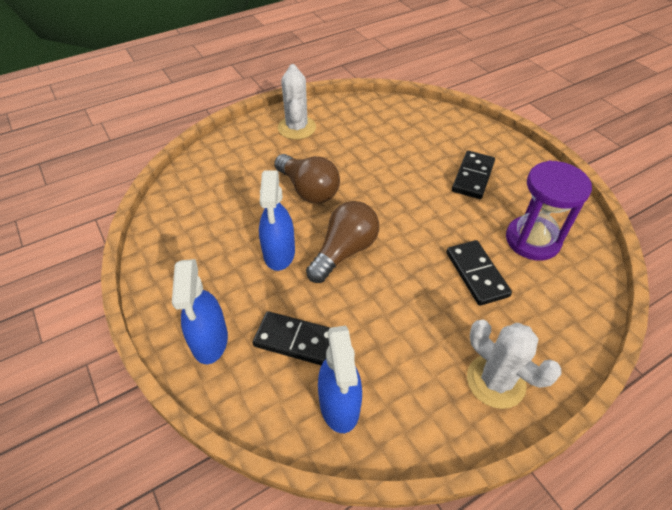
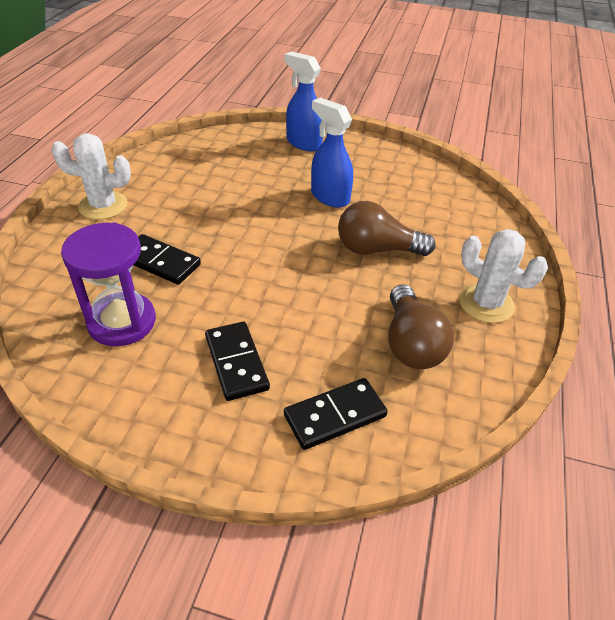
camera: 135 degrees right, 5 degrees down
black domino [253,311,330,366] -> black domino moved to [284,378,388,450]
brown light bulb [306,201,379,283] -> brown light bulb moved to [388,284,454,369]
blue spray bottle [318,326,362,433] -> none

